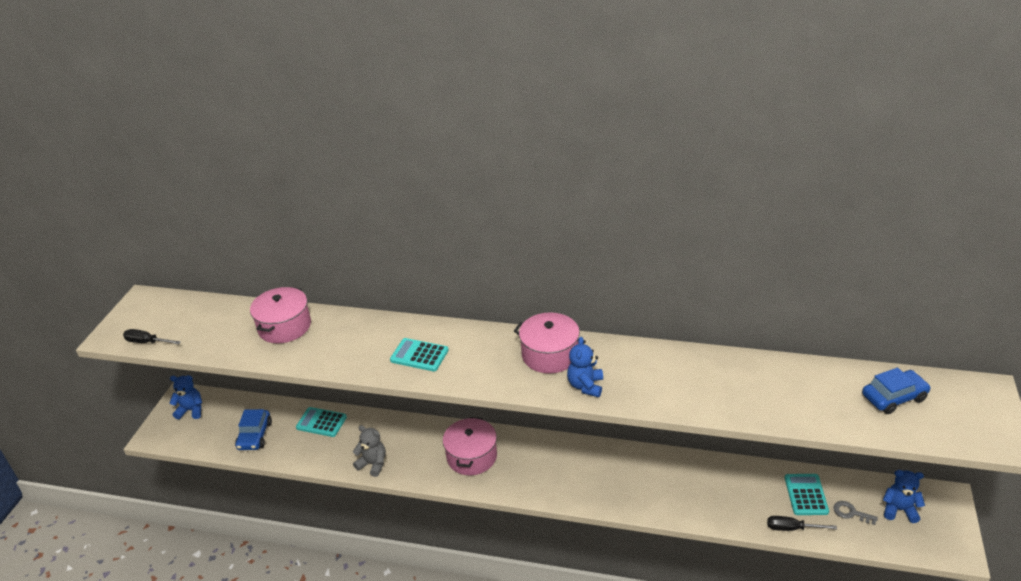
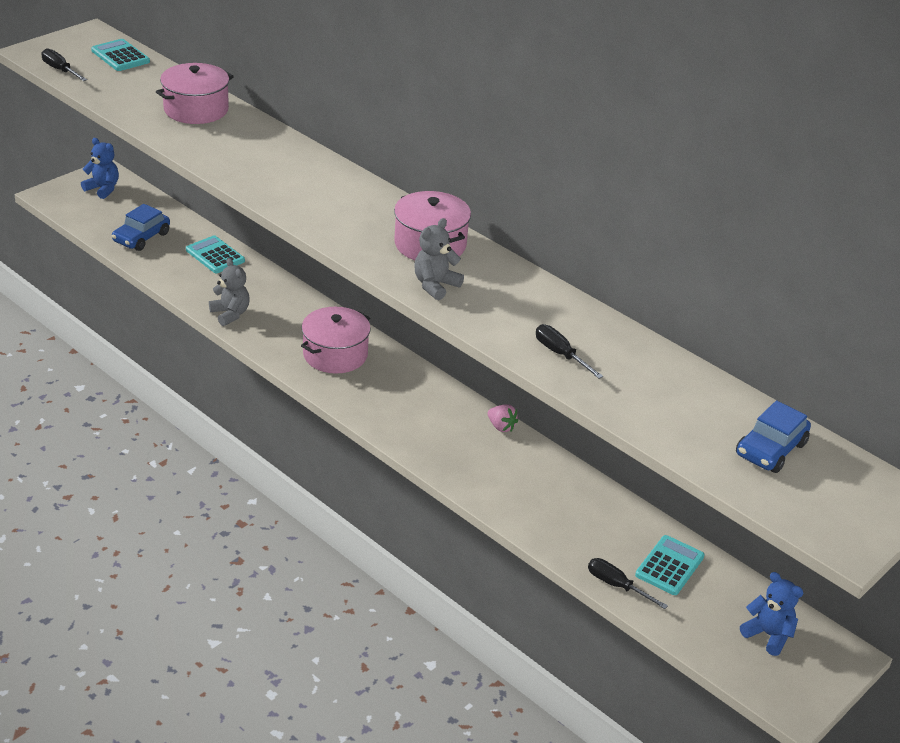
camera: 25 degrees right, 0 degrees up
turquoise calculator [390,338,449,371] -> turquoise calculator moved to [91,39,150,71]
blue teddy bear [567,337,603,397] -> grey teddy bear [414,218,464,300]
grey key [833,501,878,525] -> none
blue car [862,368,931,414] -> blue car turned 120 degrees clockwise [736,400,811,473]
none -> pink strawberry [488,404,518,432]
none -> black screwdriver [536,324,603,379]

